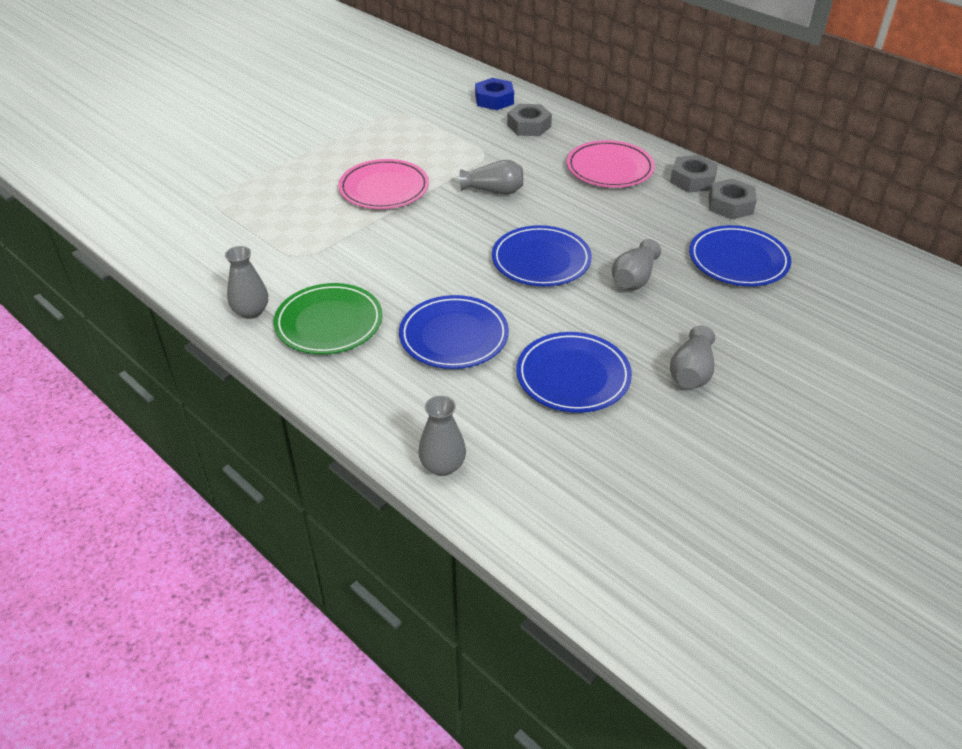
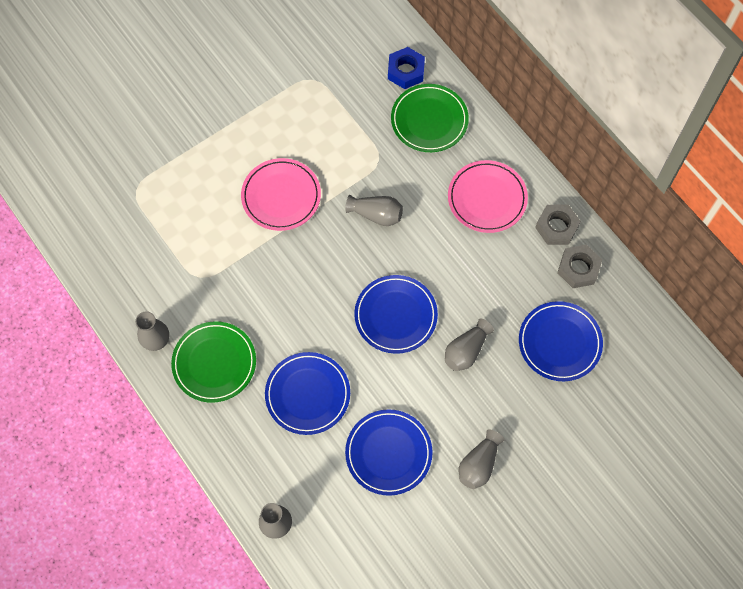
camera: 10 degrees right, 25 degrees up
grey nut [507,104,552,136] -> green plate [391,84,469,152]

